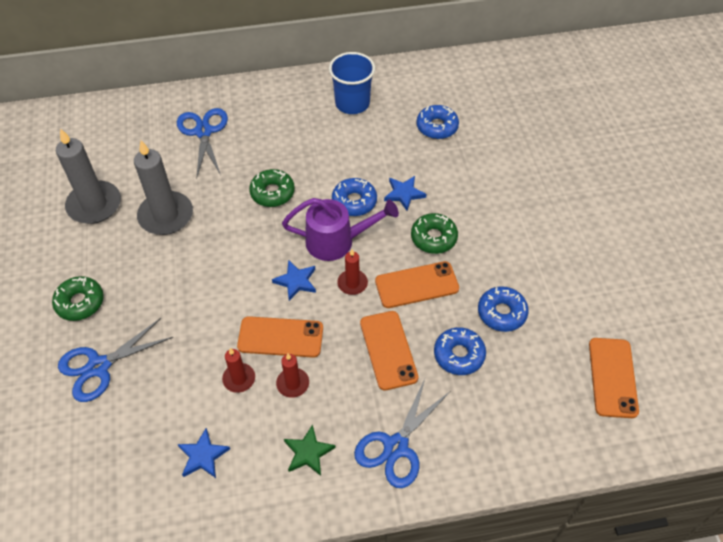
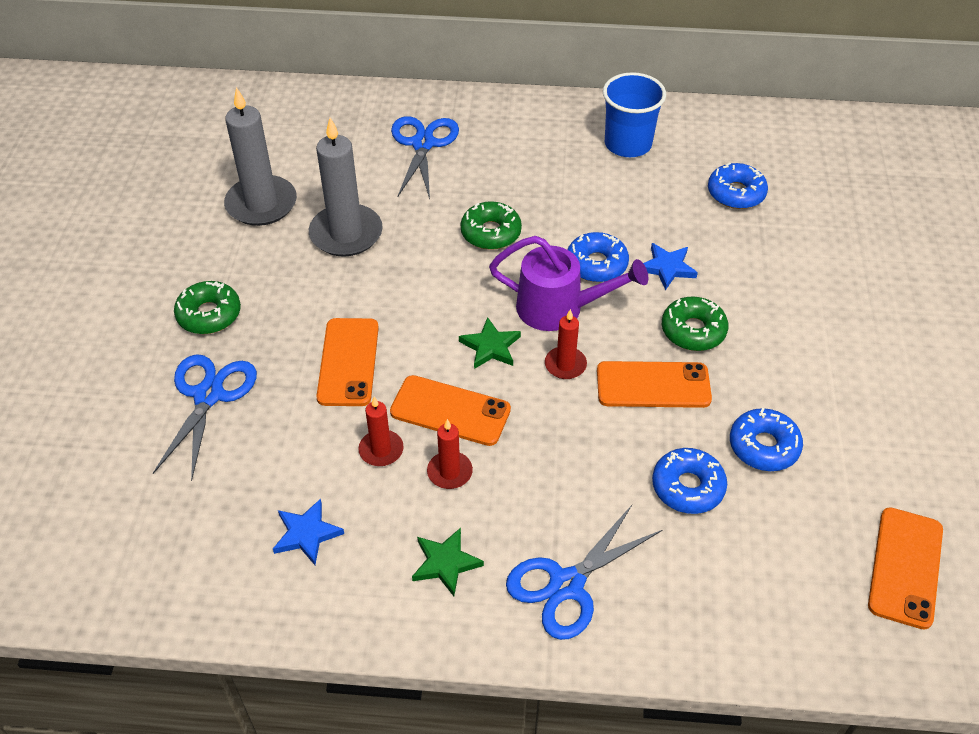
camera: 15 degrees right, 5 degrees down
blue scissors [58,318,173,402] -> blue scissors turned 120 degrees clockwise [153,354,257,481]
blue star [272,260,316,301] -> green star [459,317,521,369]
orange phone [360,311,419,391] -> orange phone moved to [316,318,379,406]

